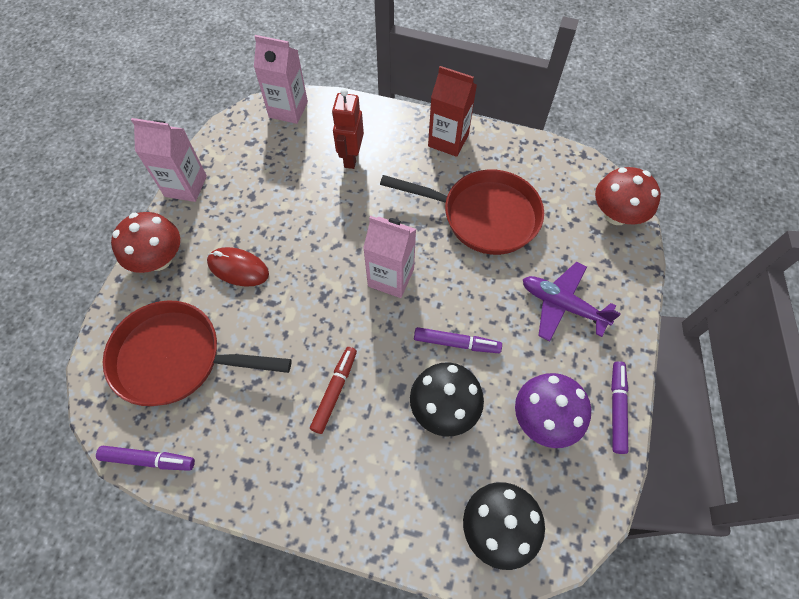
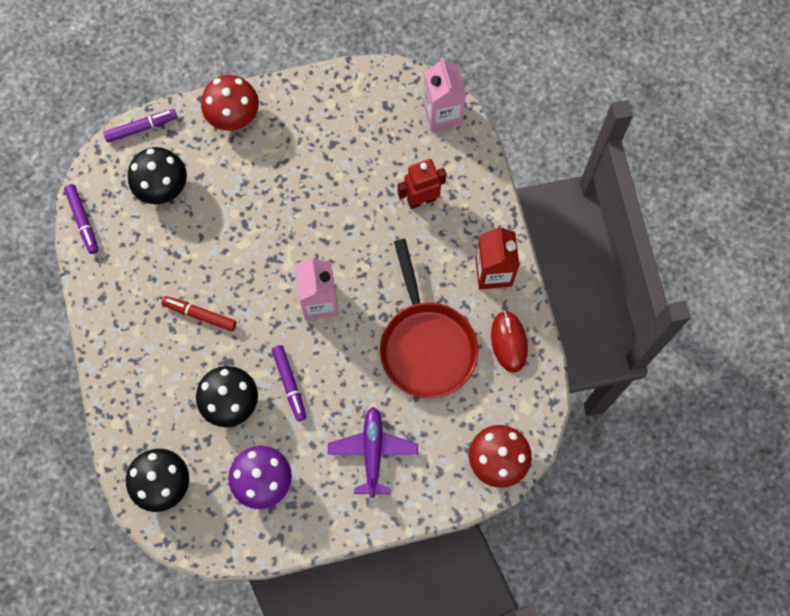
camera: 60 degrees right, 10 degrees up
red pan [103,300,292,406] -> black mushroom [128,147,187,204]
pink carton [131,118,207,202] -> none
red mouse [207,247,269,287] -> red mouse moved to [491,310,528,373]
red marker [310,347,357,434] -> red marker turned 150 degrees counterclockwise [161,296,236,332]
purple marker [611,361,628,454] -> purple marker moved to [103,109,177,143]

